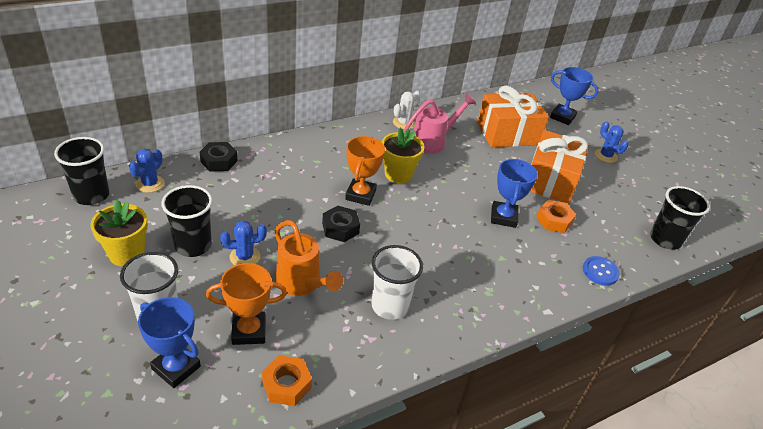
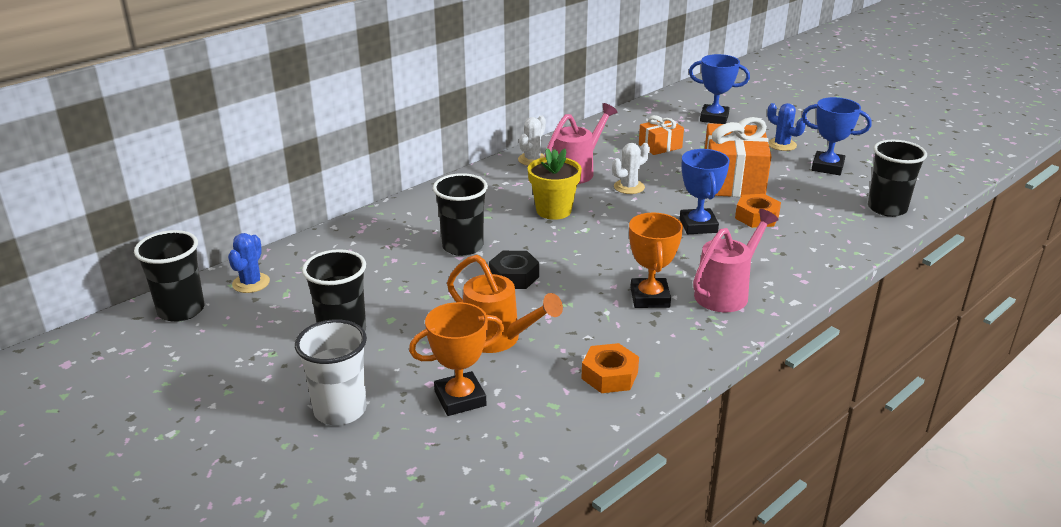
camera: 10 degrees left, 10 degrees down
yellow flower pot [90,200,148,266] -> none
blue trophy [138,297,201,388] -> blue trophy moved to [802,97,872,175]
black nut [200,142,237,172] -> none
blue cactus [220,221,267,265] -> none
orange nut [262,355,312,406] -> orange nut moved to [581,343,639,393]
orange trophy [345,136,385,206] -> orange trophy moved to [629,212,683,308]
white cup [372,245,423,320] -> none
orange gift [477,86,549,147] -> orange gift [639,115,684,155], size x0.52
blue button [583,256,620,286] -> none
none -> black cup [433,173,488,256]
none -> white cactus [612,143,650,194]
none -> pink watering can [693,209,779,312]

